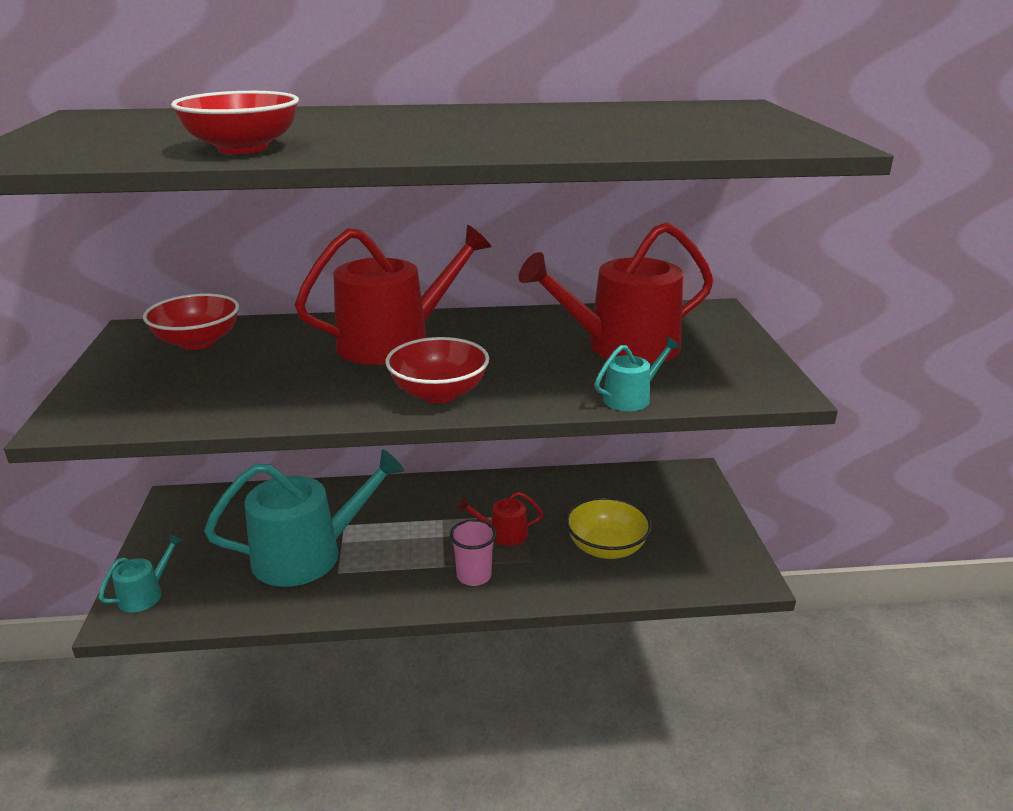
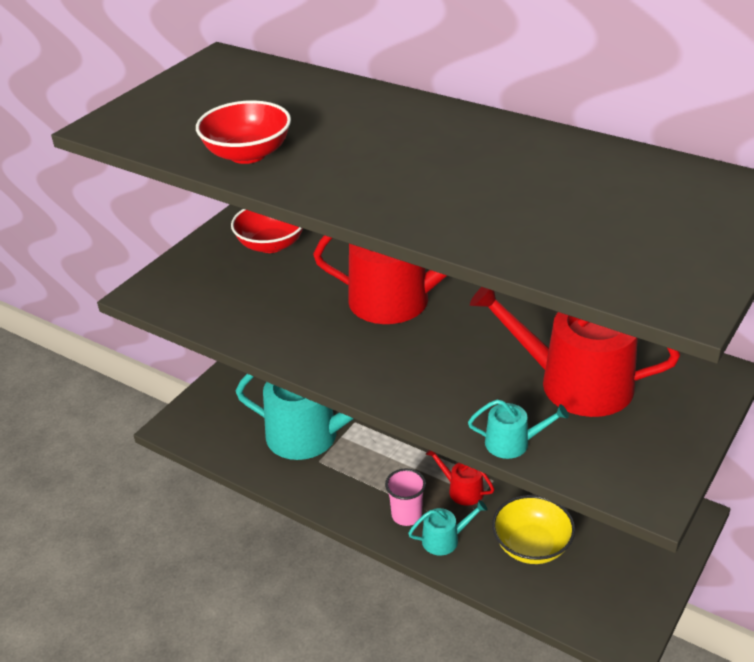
camera: 40 degrees right, 10 degrees up
turquoise watering can [98,534,183,612] -> turquoise watering can moved to [408,500,488,555]
red bowl [386,337,489,403] -> none

